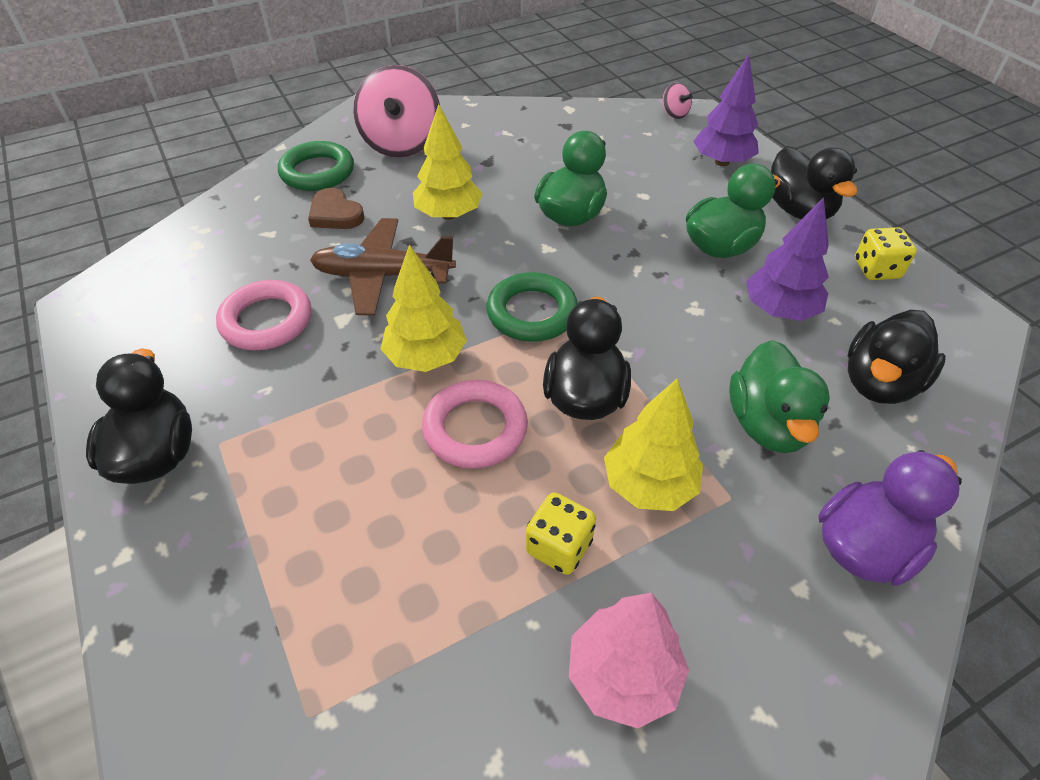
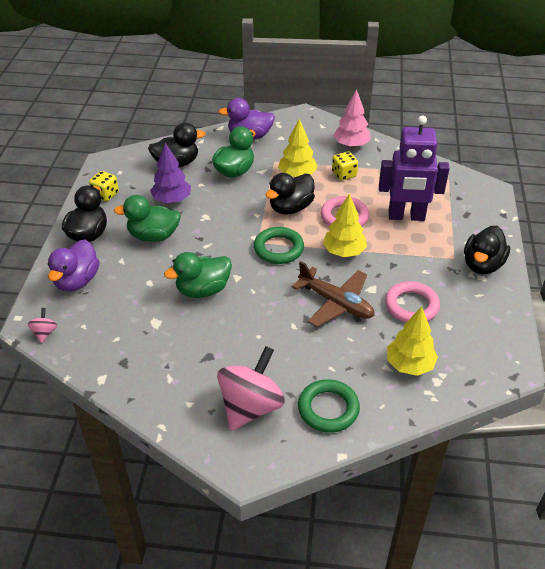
camera: 145 degrees left, 5 degrees down
brown heart [308,188,364,229] -> none
yellow tree [413,104,483,220] -> yellow tree moved to [387,307,438,376]
purple tree [693,54,759,166] -> purple duck [48,239,99,292]
none -> purple robot [379,115,450,221]

